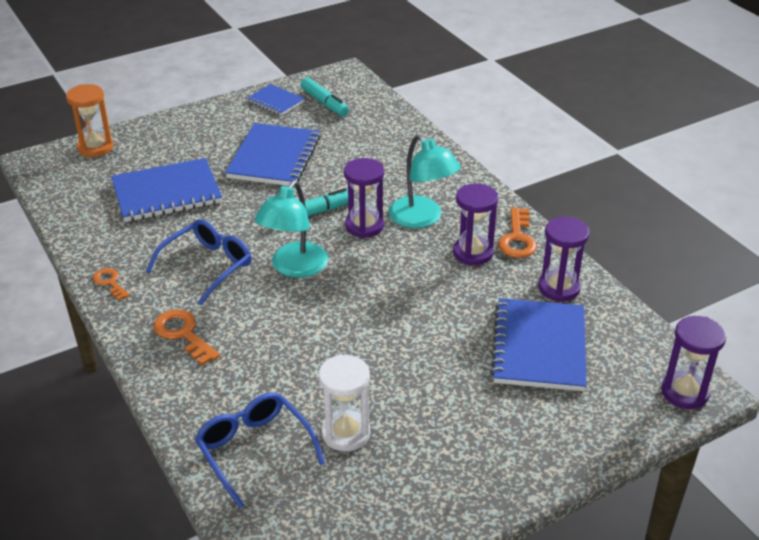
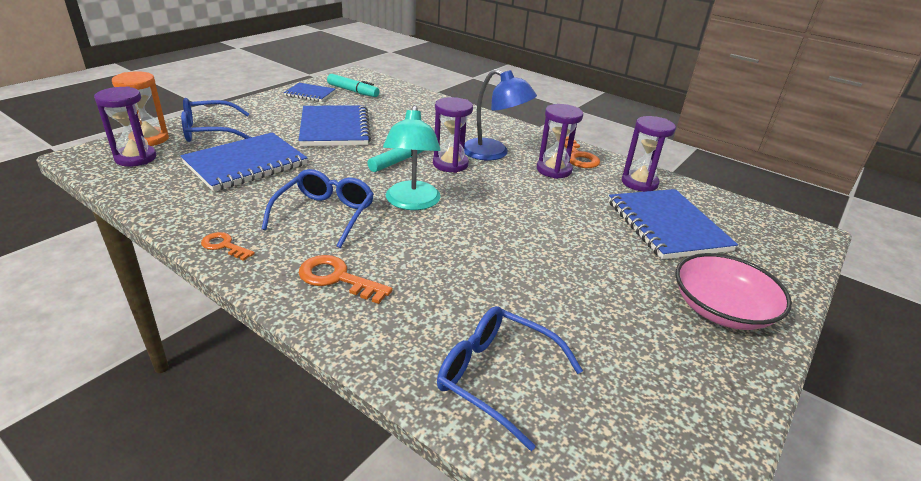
camera: 25 degrees left, 5 degrees down
white hourglass [319,354,370,451] -> none
turquoise lamp [389,134,461,228] -> blue lamp [464,69,537,160]
purple hourglass [661,316,726,409] -> purple hourglass moved to [94,86,157,167]
none -> blue glasses [181,98,252,142]
none -> pink bowl [676,253,792,330]

